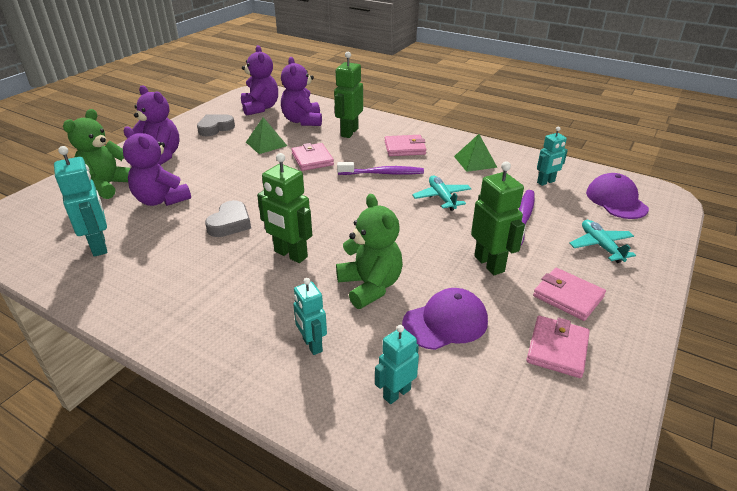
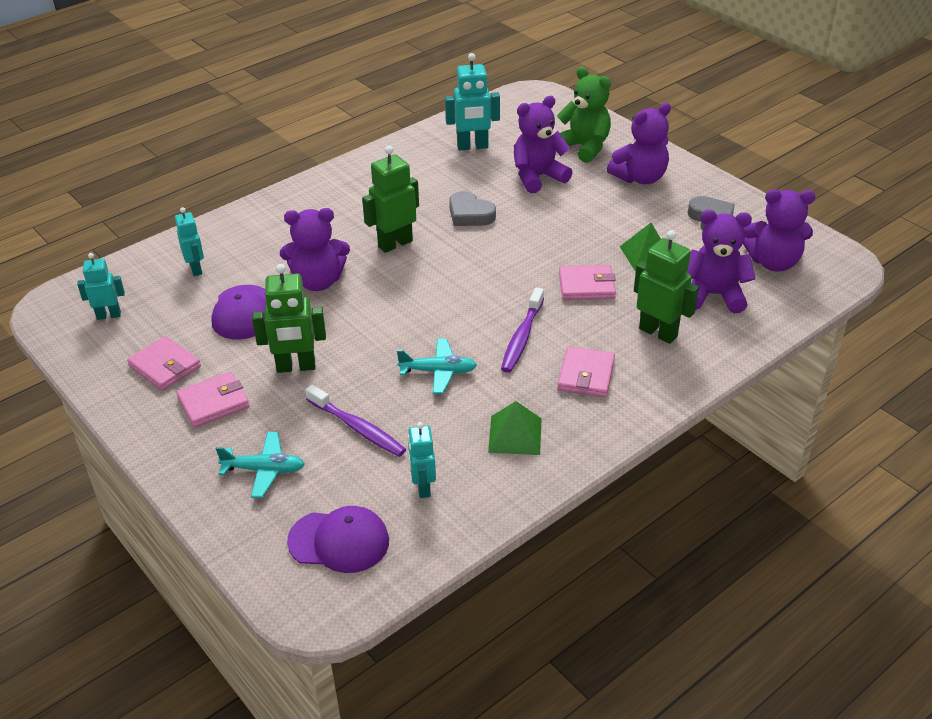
camera: 110 degrees right, 5 degrees up
turquoise robot [293,278,327,355] -> turquoise robot moved to [77,253,125,320]
green teddy bear [336,194,403,309] -> purple teddy bear [280,208,350,291]

